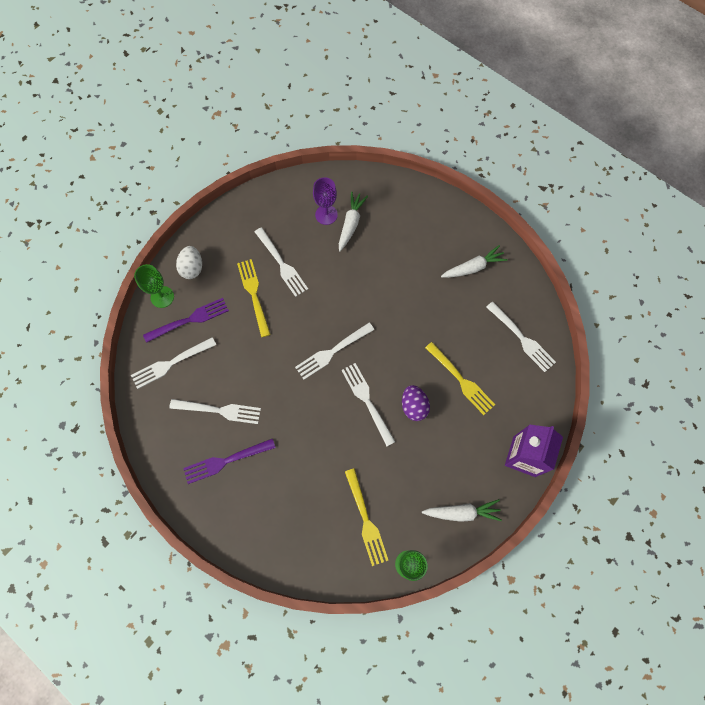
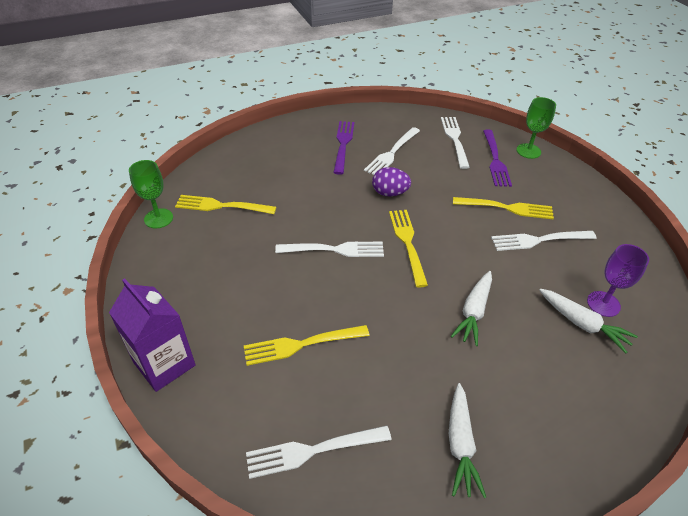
camera: 115 degrees right, 25 degrees down
white egg [176,246,202,279] -> none
white fork [295,323,374,380] -> yellow fork [389,210,428,288]
purple egg [402,385,430,421] -> purple egg moved to [372,167,411,197]
white carrot [422,499,502,522] -> white carrot moved to [451,271,492,346]

